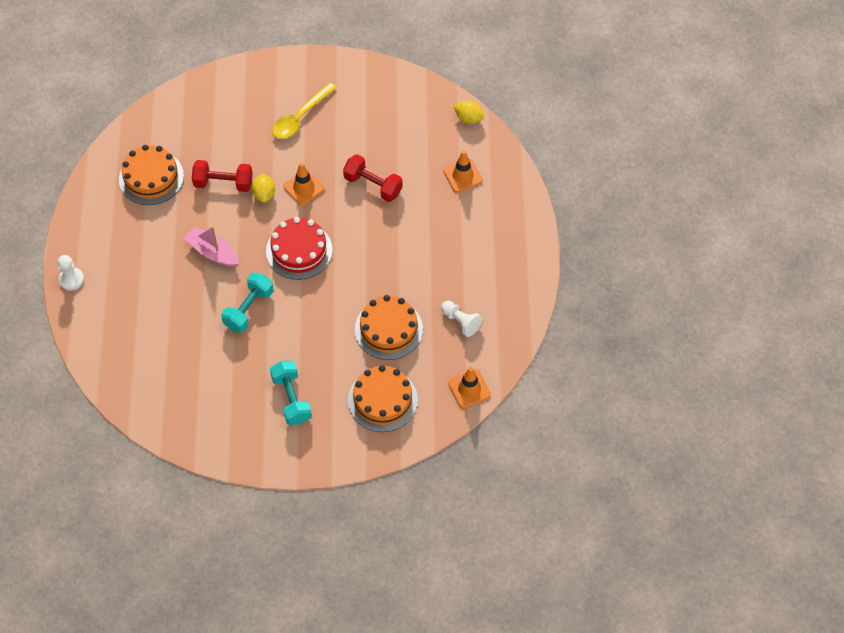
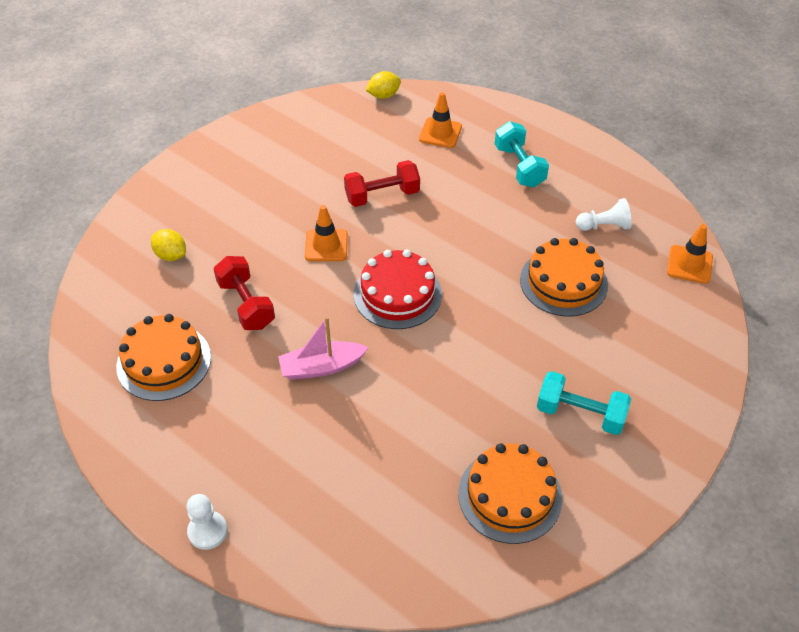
camera: 50 degrees left, 10 degrees down
red dumbbell [192,160,253,192] -> red dumbbell turned 75 degrees counterclockwise [213,256,275,330]
turquoise dumbbell [221,272,274,333] -> turquoise dumbbell moved to [495,121,549,187]
yellow lemon [252,174,275,203] -> yellow lemon moved to [151,229,186,261]
yellow spoon [272,82,336,139] -> none
orange cake [348,365,418,432] -> orange cake moved to [458,443,562,544]

